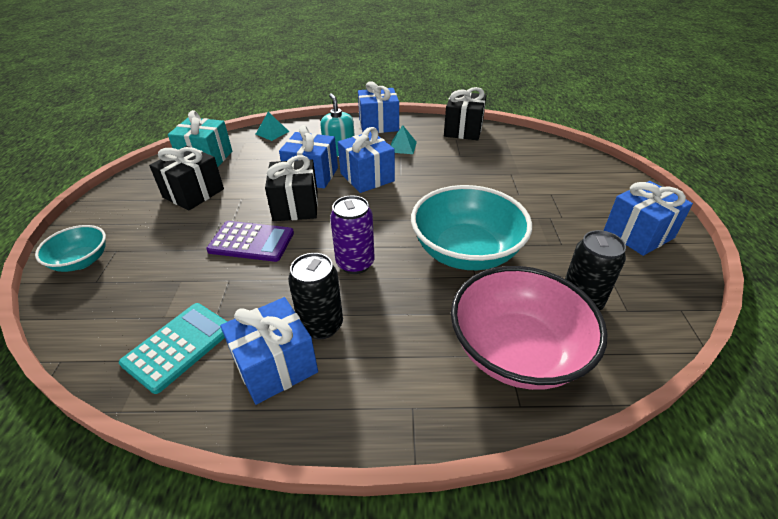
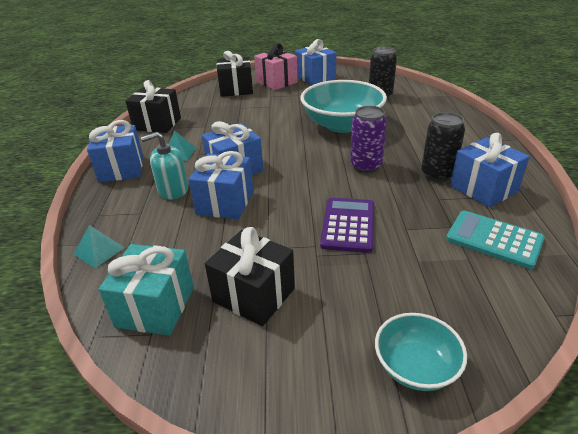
camera: 90 degrees left, 5 degrees down
black gift [265,155,318,221] -> black gift moved to [217,51,253,97]
pink bowl [451,266,607,390] -> none
none -> pink gift [254,43,298,90]

